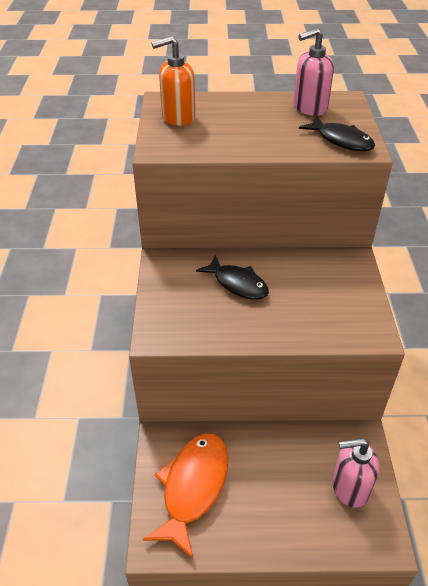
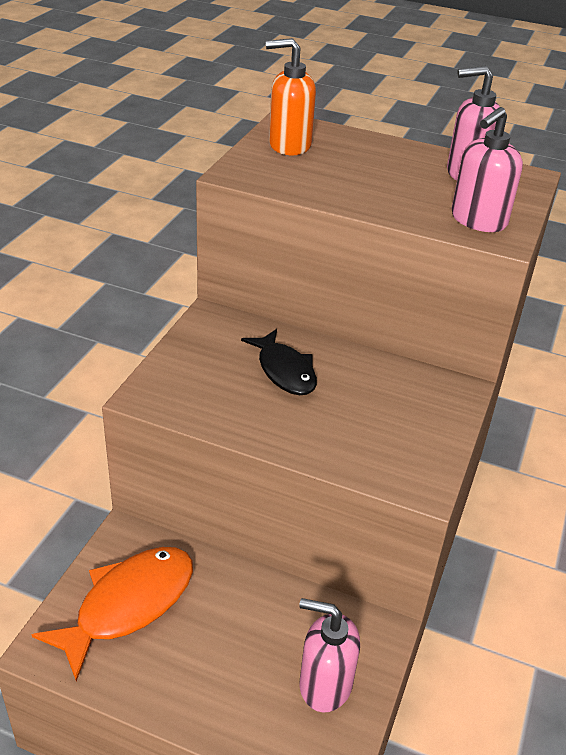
camera: 20 degrees right, 5 degrees down
black fish [299,116,375,151] -> pink soap dispenser [451,107,523,232]

